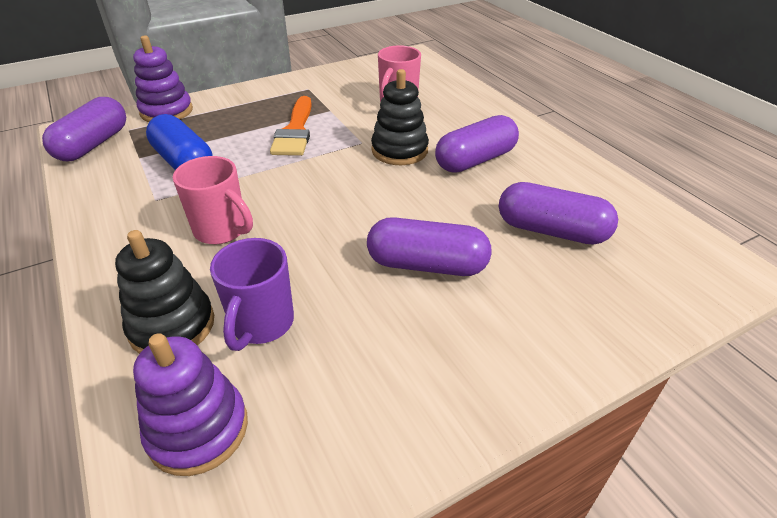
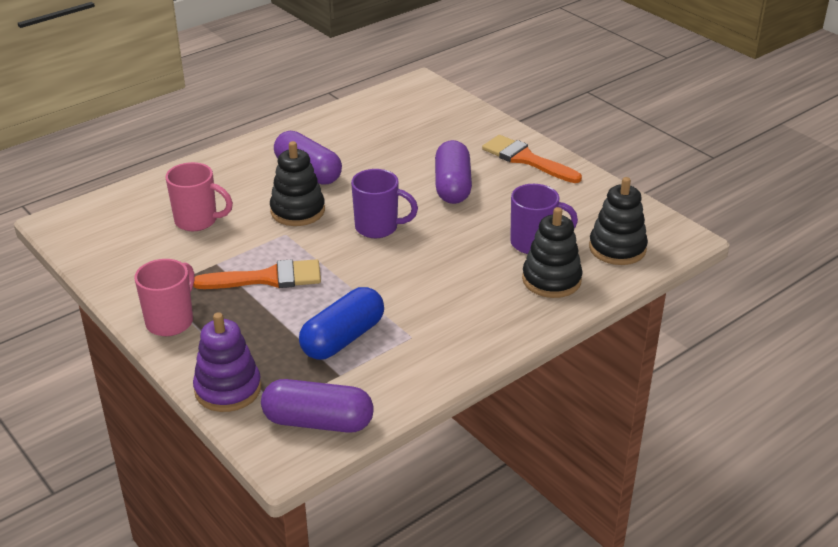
camera: 100 degrees left, 5 degrees down
purple stacking toy [133,333,248,476] -> black stacking toy [589,177,648,265]
pink mug [173,156,253,244] -> pink mug moved to [134,259,194,336]
purple capsule [499,182,618,245] -> none
none -> purple mug [351,169,418,238]
none -> orange brush [482,135,582,183]

